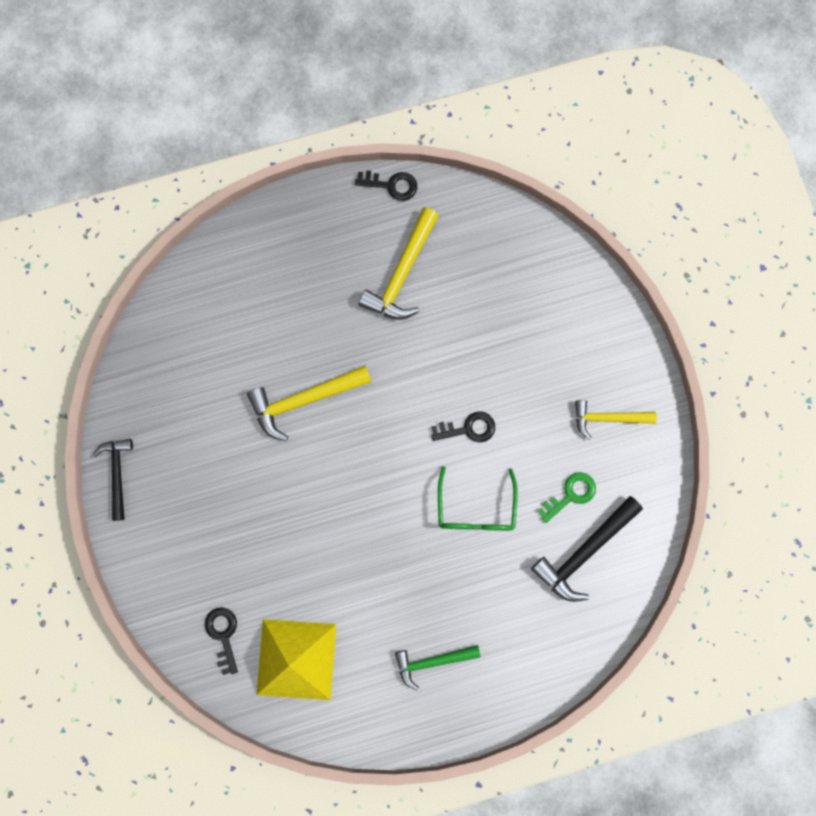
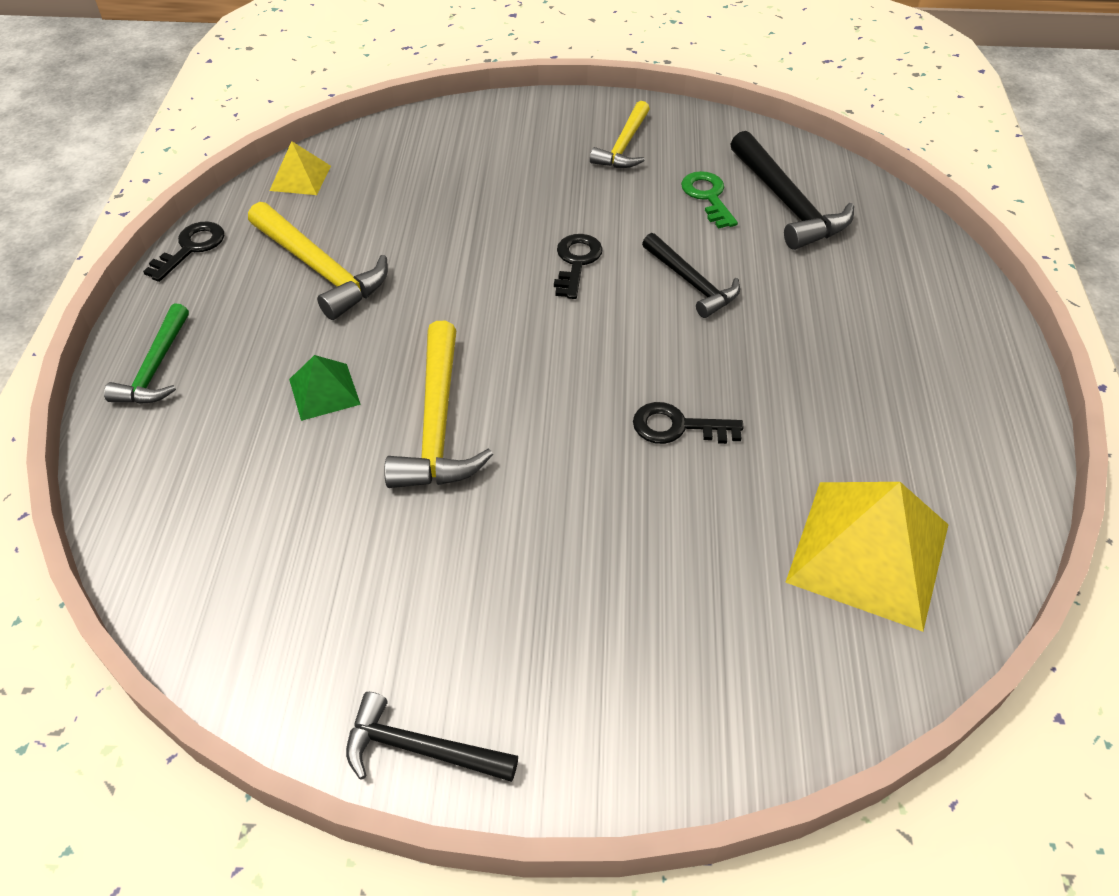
camera: 70 degrees left, 30 degrees down
black key [205,607,238,675] -> black key moved to [633,402,744,444]
green hammer [395,645,481,690] -> green hammer moved to [104,303,189,404]
green glasses [438,466,518,531] -> black hammer [642,233,740,318]
none -> yellow pyramid [269,141,331,195]
none -> green pyramid [289,355,361,421]

